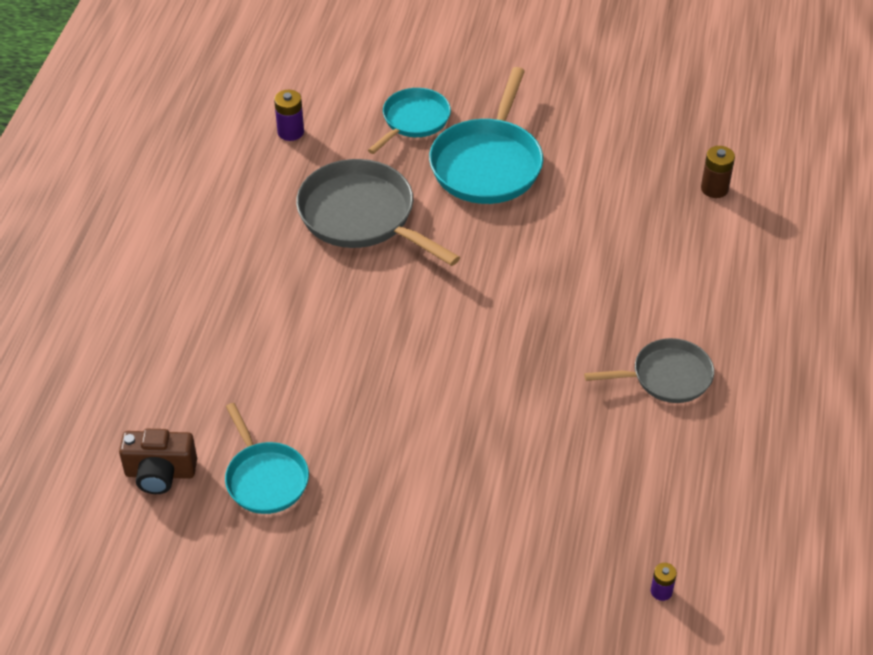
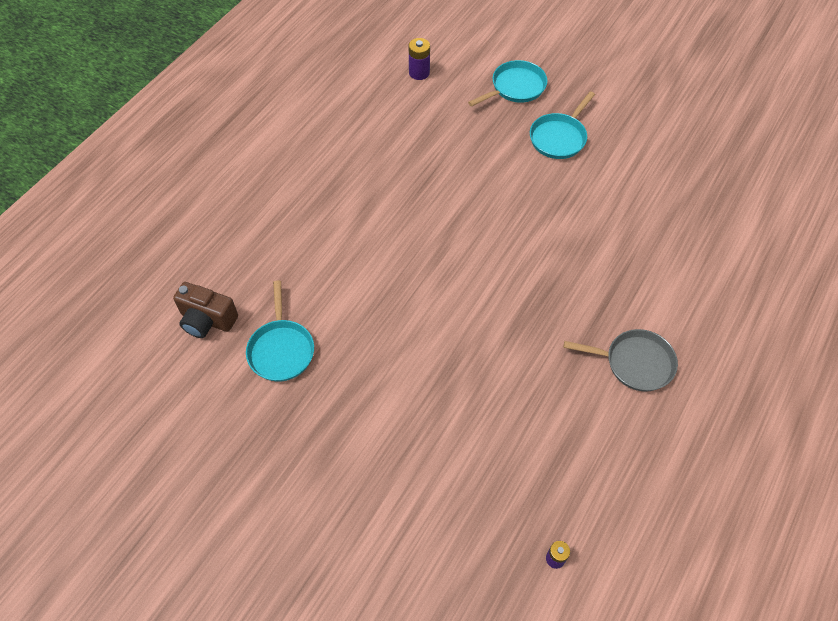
camera: 20 degrees right, 10 degrees up
grey pan [296,159,460,266] -> none
turquoise pan [429,67,543,204] -> turquoise pan [530,91,595,159], size x0.62
brown battery [701,146,735,198] -> none

